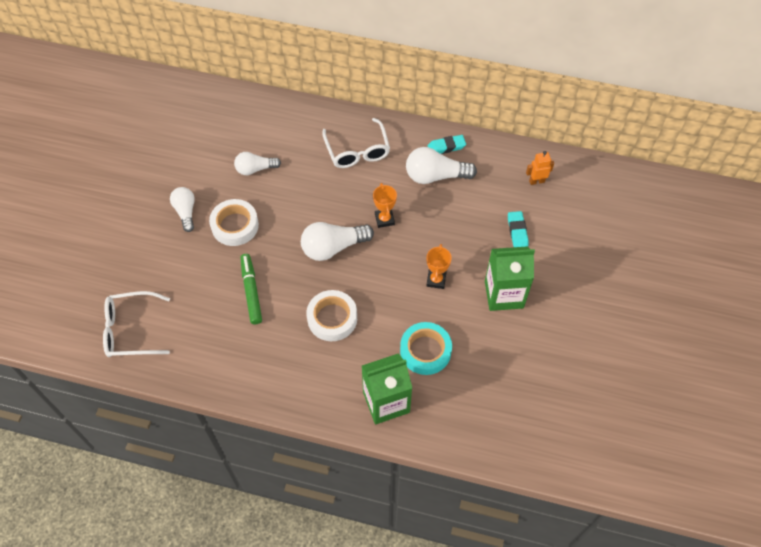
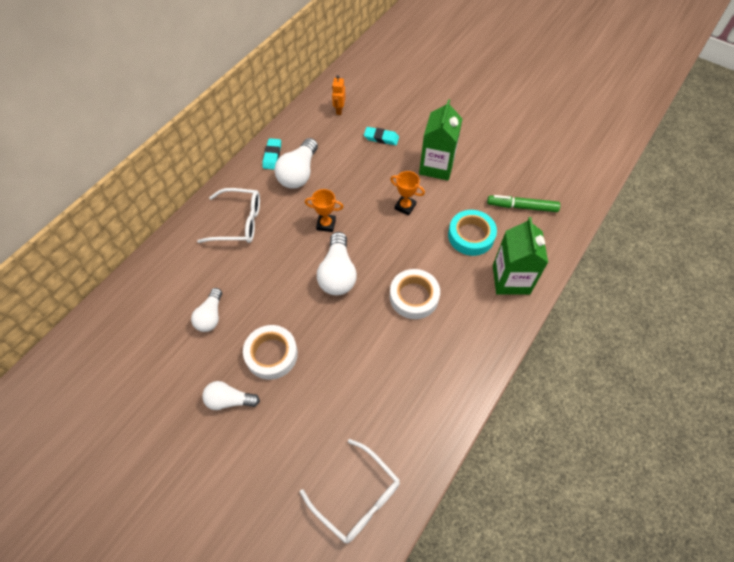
camera: 70 degrees left, 0 degrees up
white glasses [103,291,170,357] -> white glasses turned 60 degrees counterclockwise [300,439,400,543]
green marker [241,254,262,324] -> green marker moved to [487,195,560,212]

